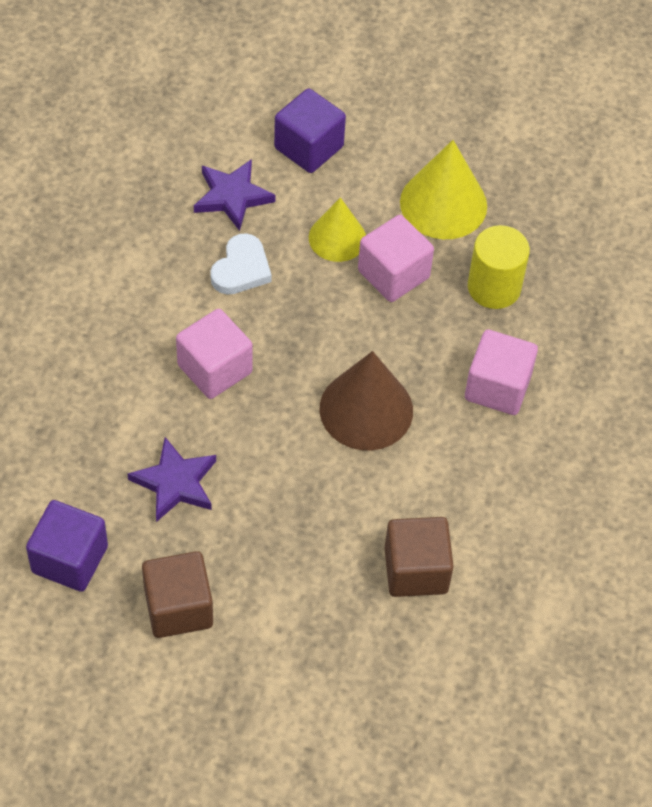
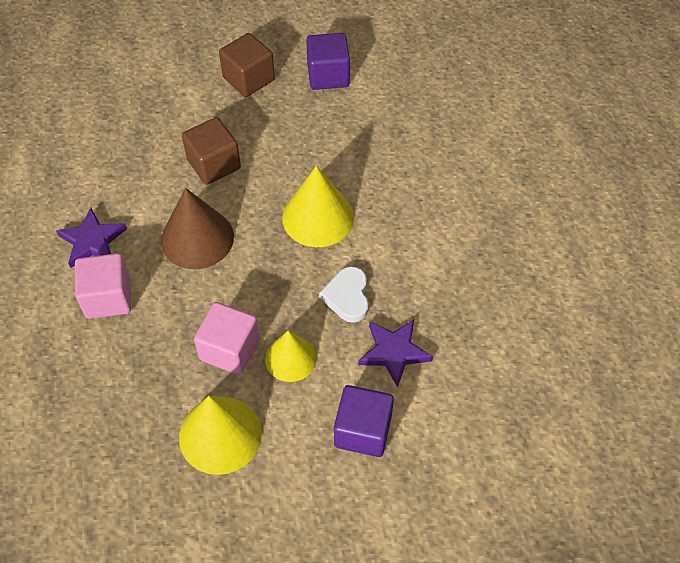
camera: 155 degrees right, 0 degrees up
purple star [128,437,216,522] -> purple star moved to [56,208,127,268]
pink cube [176,309,253,399] -> yellow cone [282,166,354,247]
brown cube [385,517,454,597] -> brown cube moved to [182,117,241,185]
yellow cylinder [468,225,530,309] -> none

